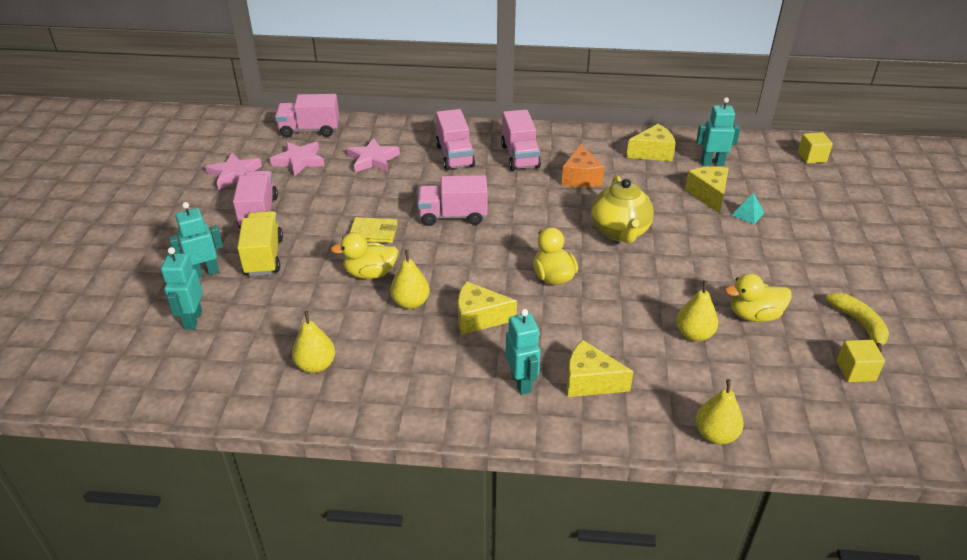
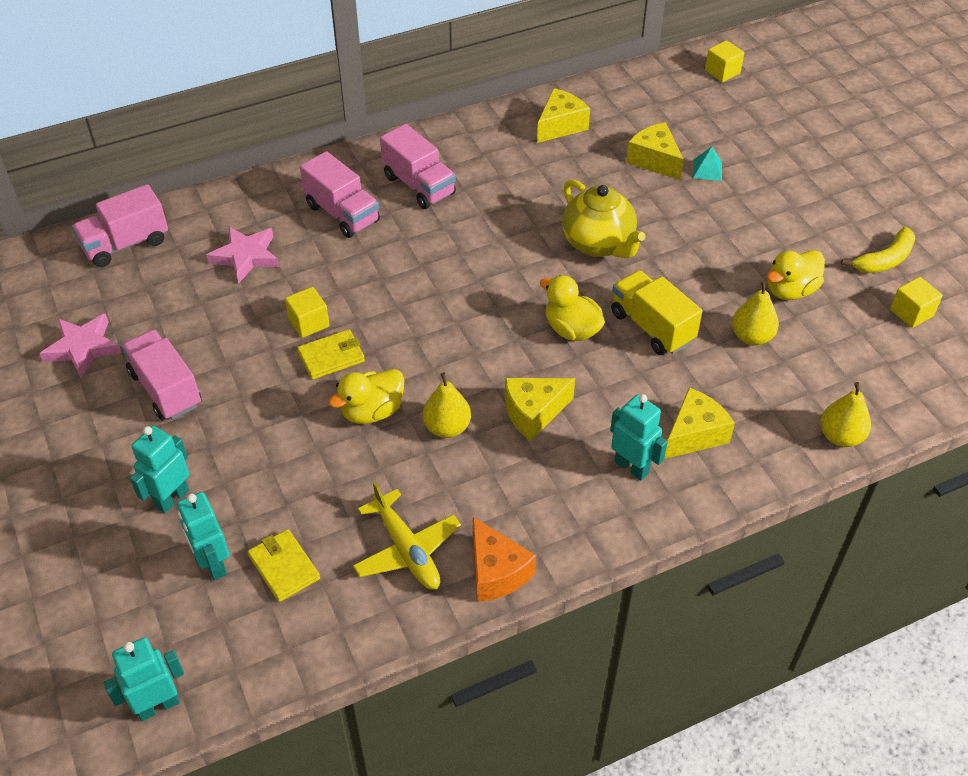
camera: 30 degrees left, 10 degrees up
yellow truck [237,211,283,276] -> yellow truck moved to [611,270,702,355]
pink star [270,142,324,177] -> none
yellow pear [292,311,335,373] -> yellow plane [353,482,461,590]
pink truck [417,175,488,226] -> none
orange cheese [562,144,604,188] -> orange cheese moved to [473,517,536,602]
yellow cheese [567,340,634,397] -> yellow cheese turned 150 degrees clockwise [664,388,735,459]
turquoise robot [696,97,741,166] -> turquoise robot moved to [103,637,184,721]
yellow banana [825,292,889,352] -> yellow banana turned 105 degrees clockwise [841,227,916,273]
none -> yellow wallet [248,529,320,602]
none -> yellow cube [285,287,330,338]

